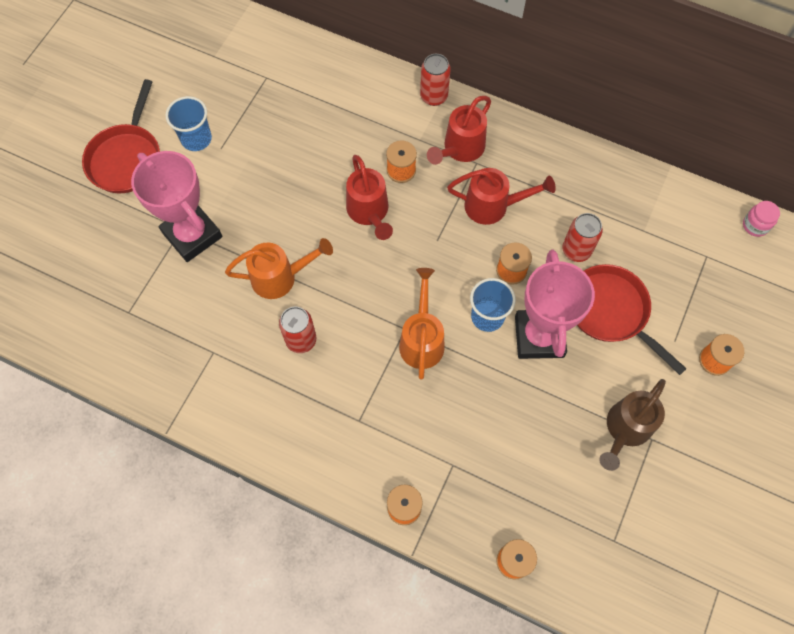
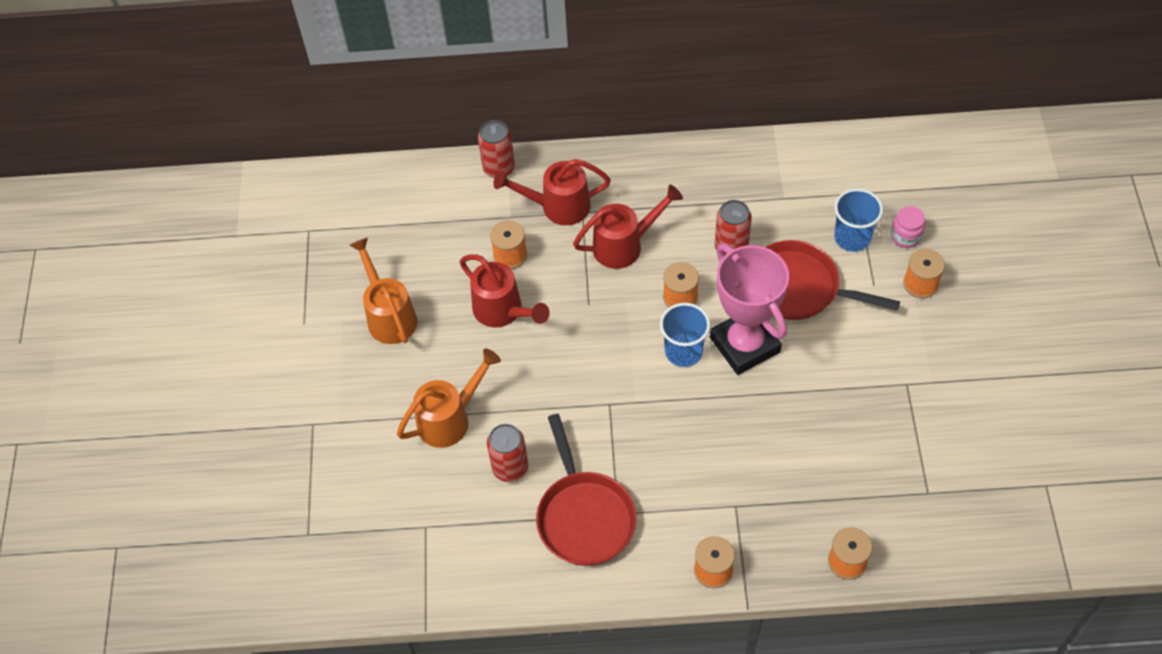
camera: 25 degrees left, 10 degrees down
red pan [82,79,160,193] -> red pan moved to [536,414,637,566]
pink trophy [131,151,222,262] -> none
blue cup [165,96,212,151] -> blue cup moved to [834,188,883,252]
orange watering can [399,268,445,380] -> orange watering can moved to [350,237,417,344]
red watering can [427,96,491,165] -> red watering can turned 75 degrees clockwise [493,159,611,225]
brown watering can [599,379,666,471] -> none
pink jar [743,201,780,237] -> pink jar moved to [891,206,925,248]

